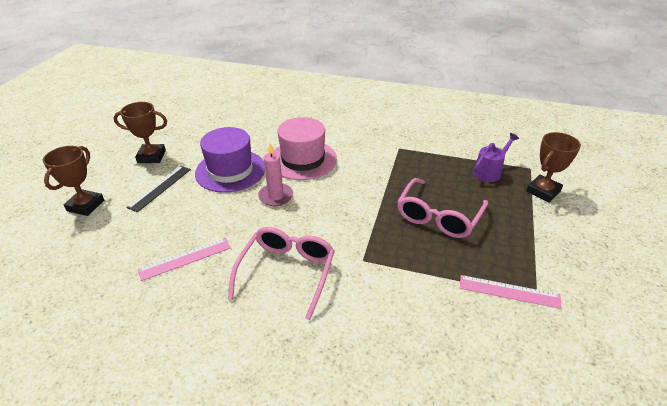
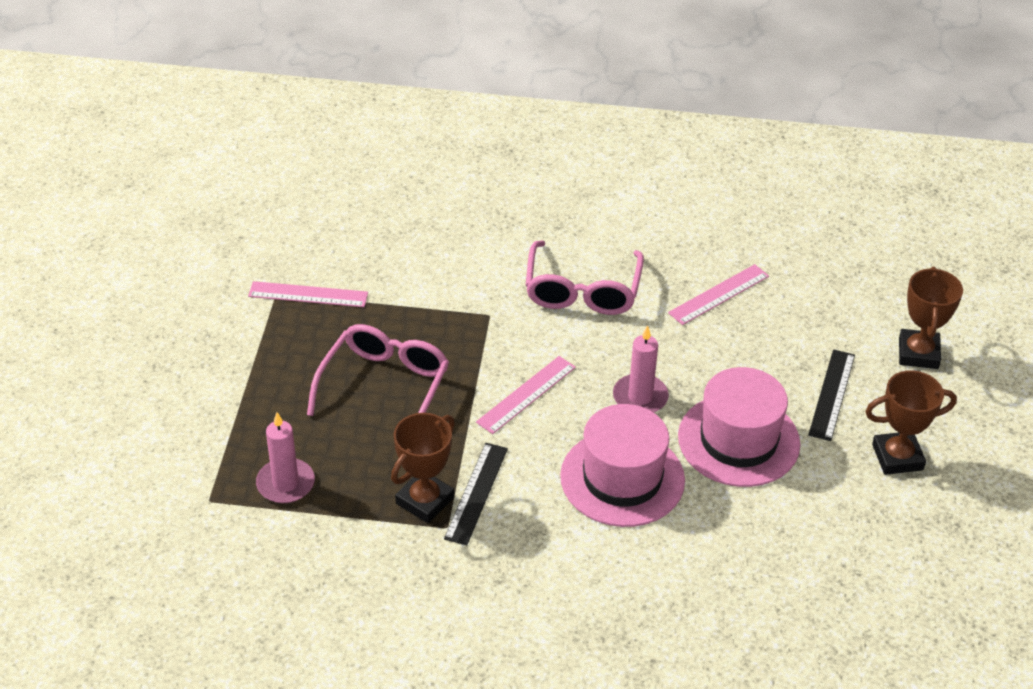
camera: 170 degrees right, 5 degrees up
purple hat [195,127,265,193] -> pink hat [678,367,801,487]
purple watering can [473,133,519,182] -> pink candle [256,412,315,503]
brown trophy [526,132,581,202] -> brown trophy moved to [391,413,455,523]
none -> black ruler [444,443,508,545]
none -> pink ruler [476,356,576,434]

